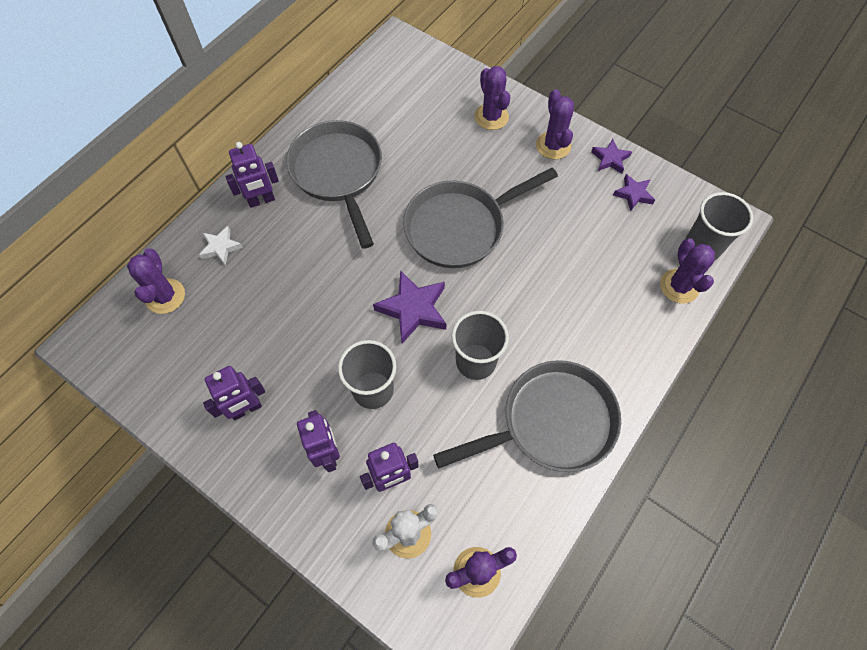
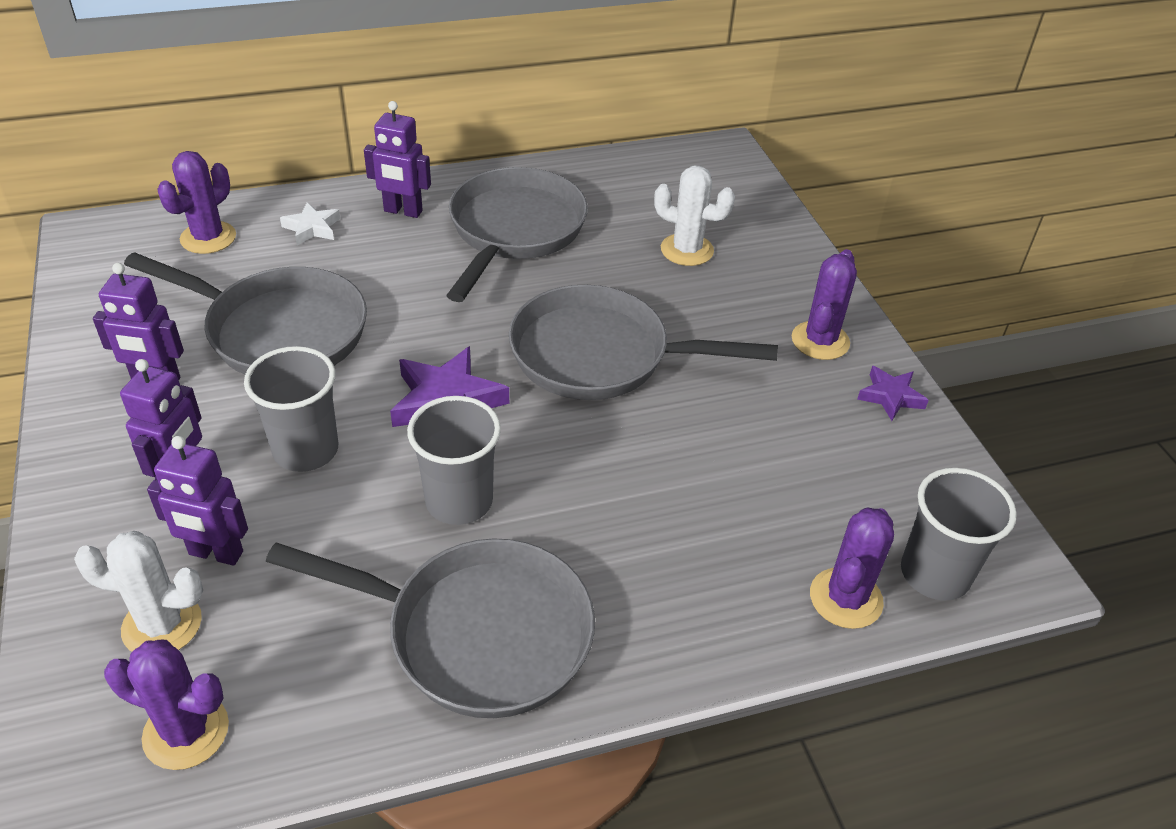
camera: 35 degrees right, 20 degrees down
purple cactus [474,66,510,130] -> none
purple star [613,174,655,211] -> none
none -> grey pan [124,252,367,374]
none -> white cactus [654,166,735,266]

